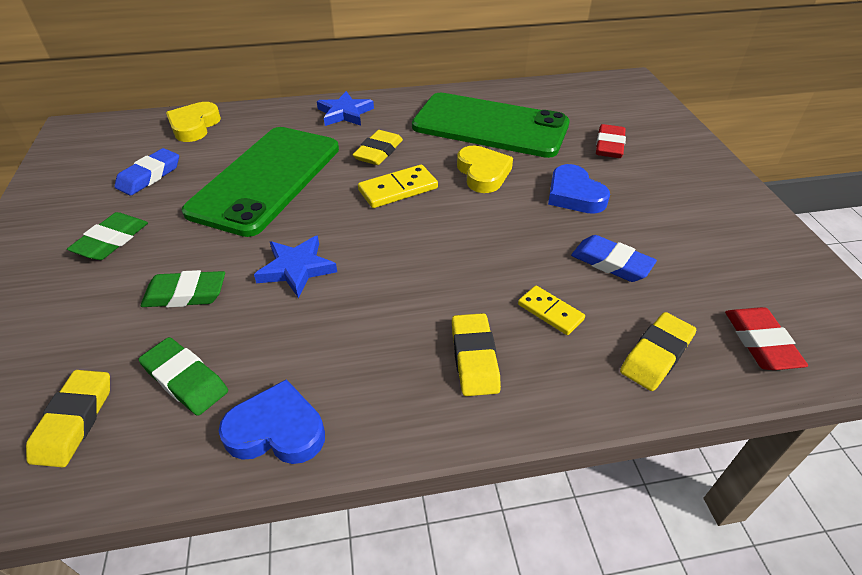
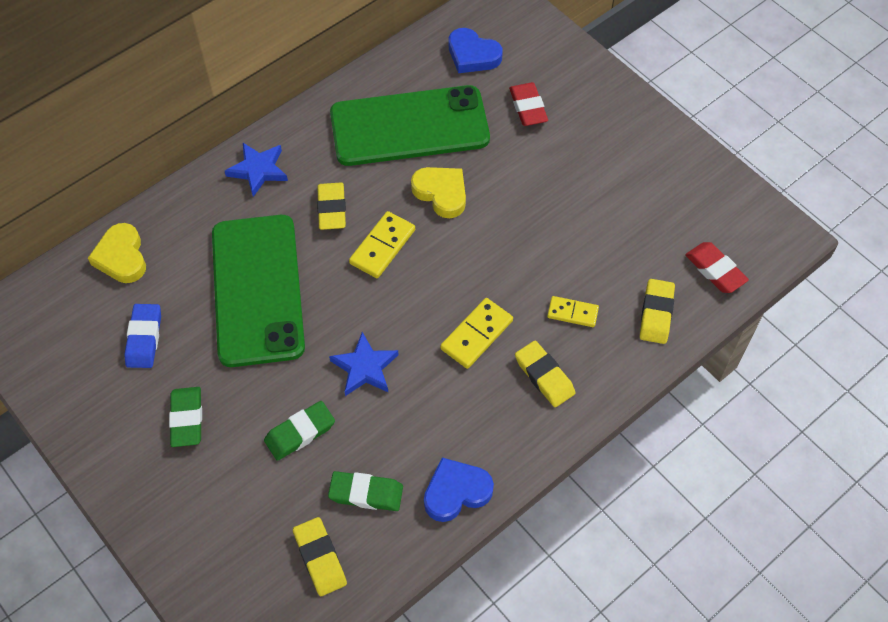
camera: 30 degrees left, 15 degrees up
blue heart [548,164,610,214] -> blue heart moved to [449,28,503,73]
blue eraser [571,235,657,282] -> none
none -> yellow domino [440,298,513,369]

